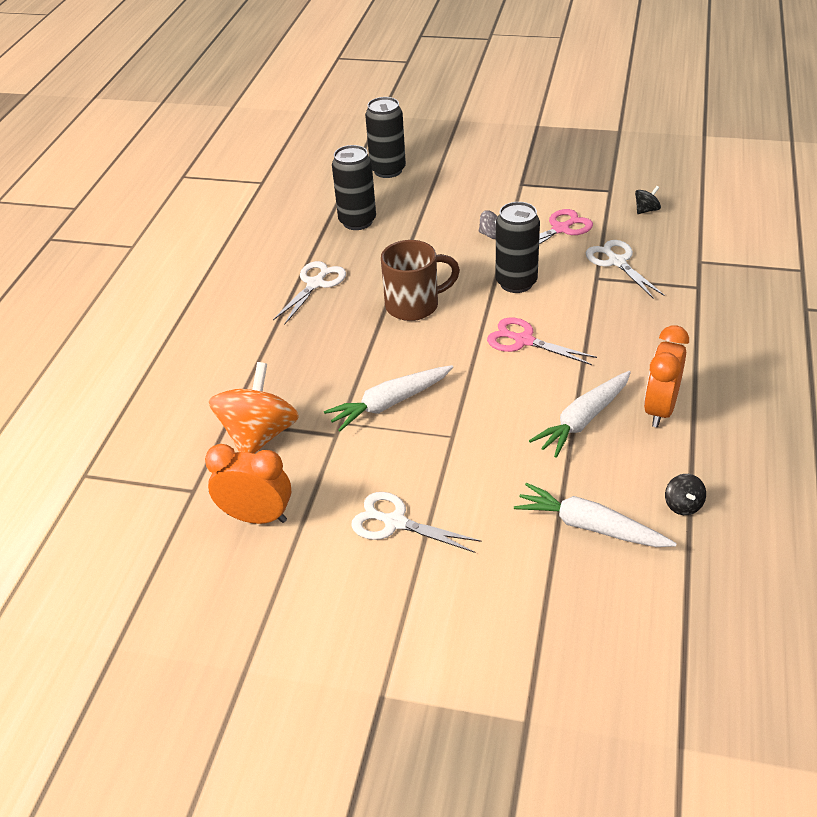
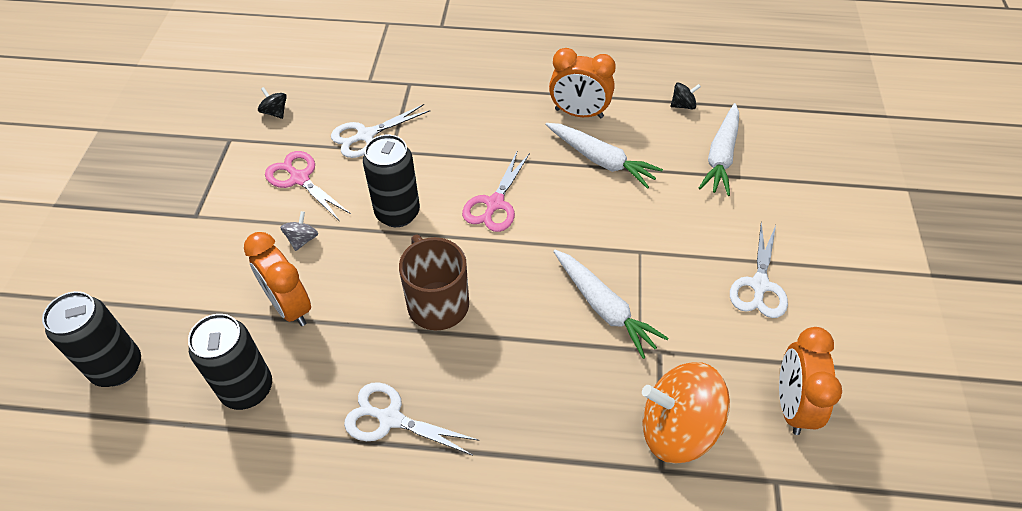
camera: 100 degrees left, 10 degrees up
none -> orange clock [244,232,311,326]

